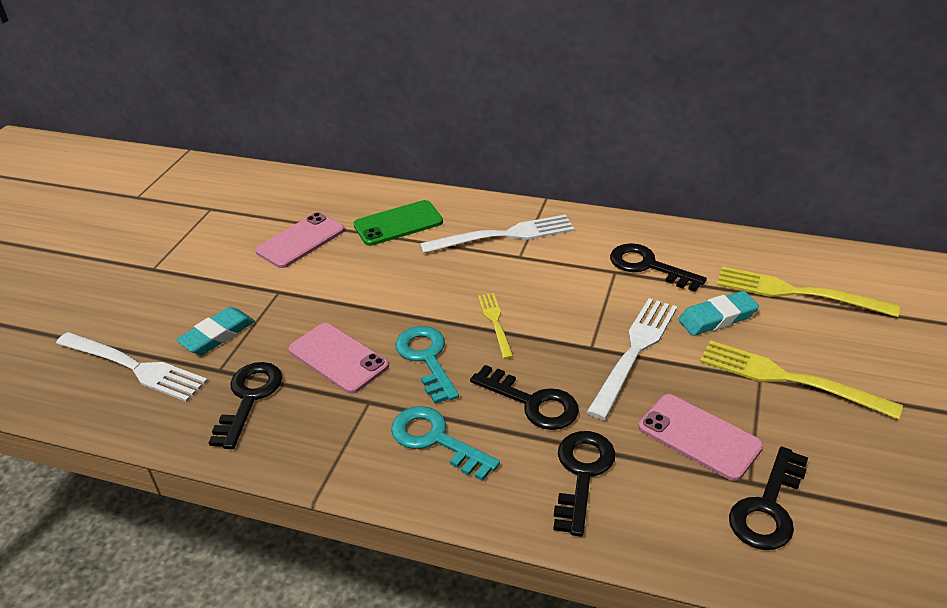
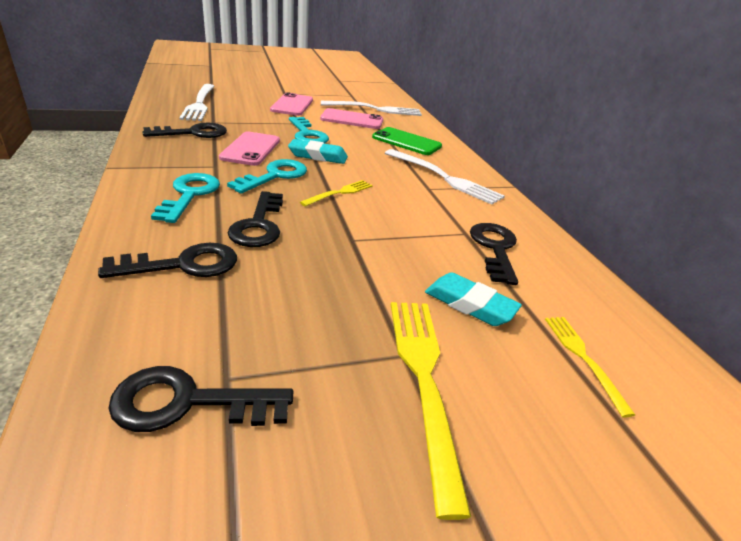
camera: 50 degrees right, 5 degrees down
turquoise eraser [176,307,255,355] -> turquoise eraser moved to [288,139,348,164]
white fork [586,298,677,420] -> white fork moved to [321,101,422,116]
pink phone [638,394,763,481] -> pink phone moved to [270,92,313,116]
yellow fork [717,266,900,317] -> yellow fork [545,317,635,418], size x0.57
none -> turquoise key [289,117,329,143]

